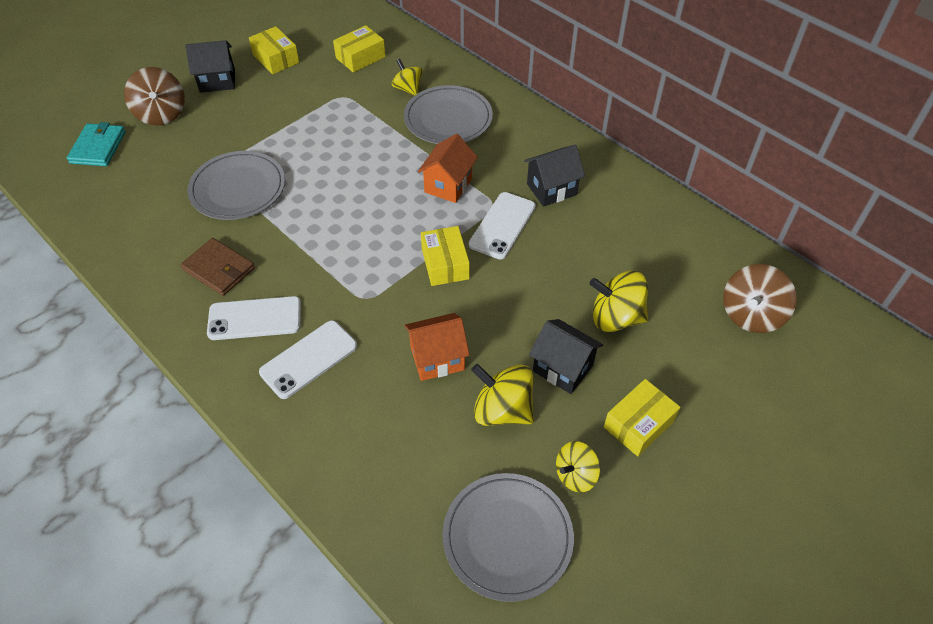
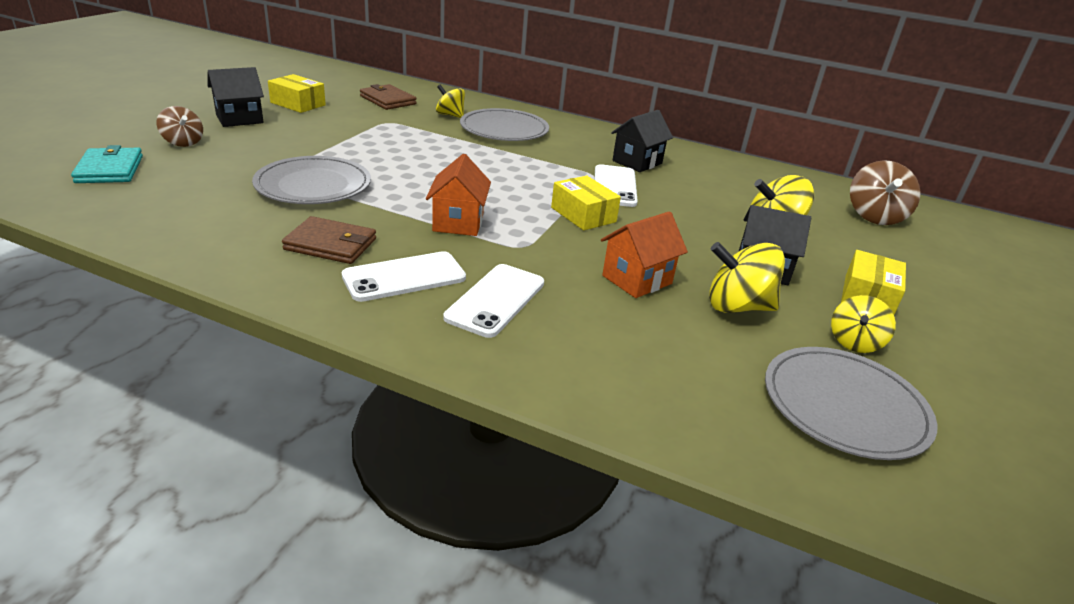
camera: 25 degrees left, 20 degrees down
brown spinning top [124,67,185,125] -> brown spinning top [156,106,203,147], size x0.64
yellow box [333,25,386,73] -> brown wallet [360,84,416,110]
orange house [418,134,478,203] -> orange house moved to [426,154,491,236]

